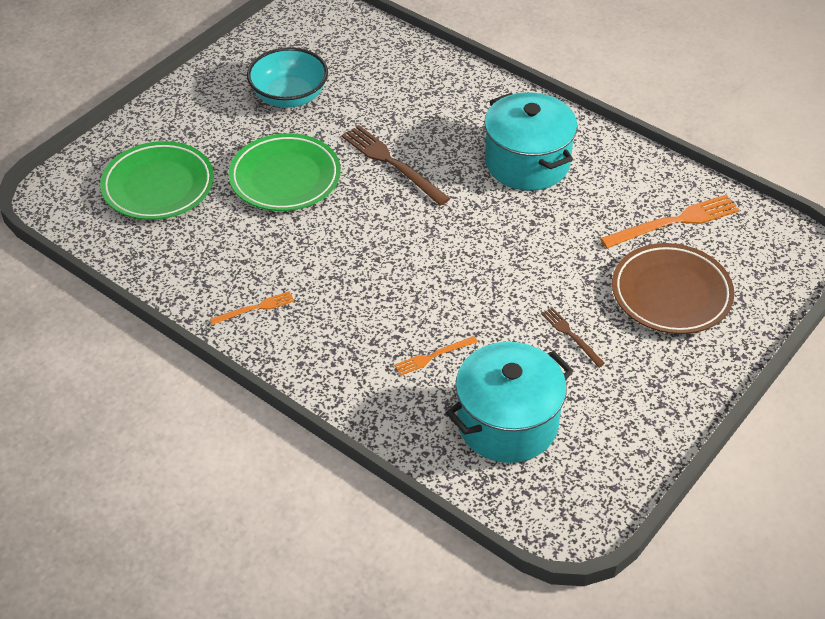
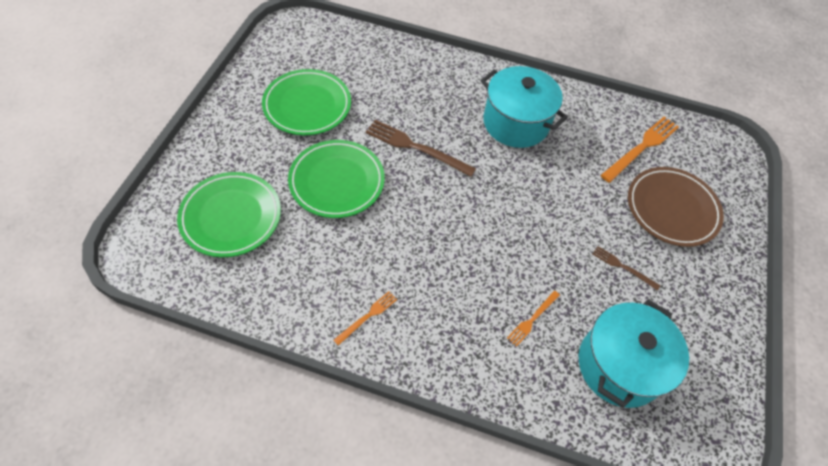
camera: 25 degrees left, 10 degrees up
turquoise bowl [247,47,328,108] -> green plate [262,69,351,135]

